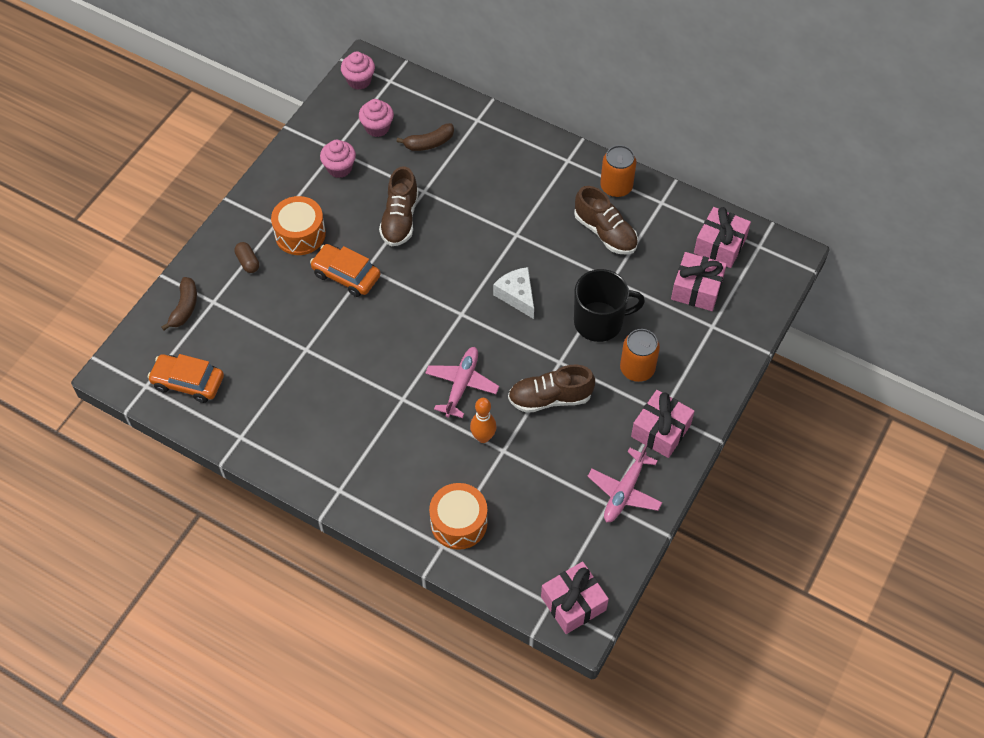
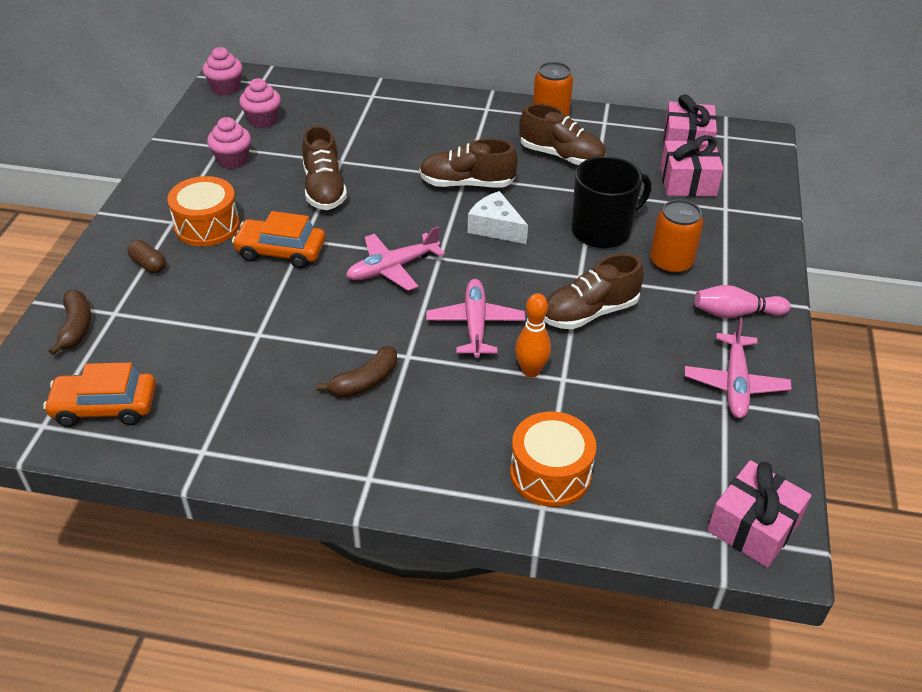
camera: 20 degrees left, 15 degrees down
brown banana [396,123,454,151] -> brown banana moved to [317,346,397,397]
pink gift [631,390,695,458] -> pink bowling pin [695,285,790,318]
none -> pink plane [346,226,445,291]
none -> brown shoe [419,138,518,187]

